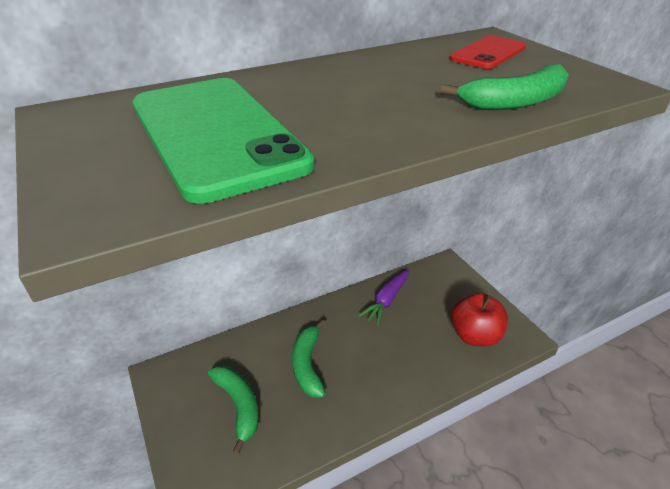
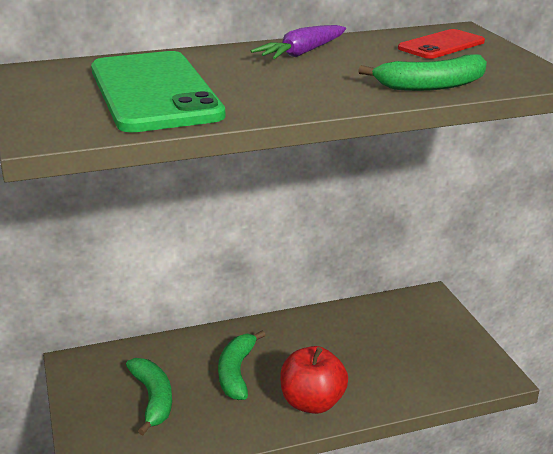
camera: 10 degrees right, 10 degrees down
purple carrot [358,269,409,326] -> purple carrot moved to [251,25,346,59]
red apple [451,293,508,347] -> red apple moved to [280,346,348,414]

